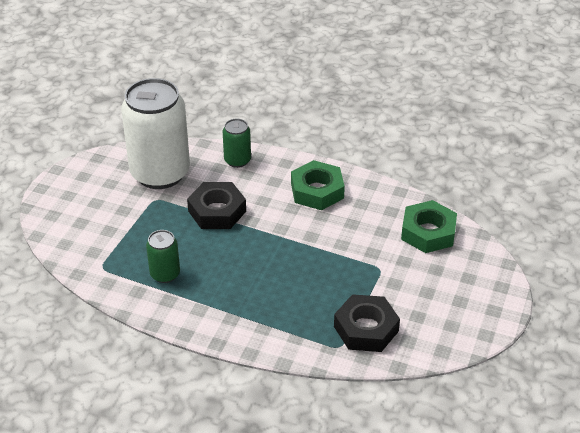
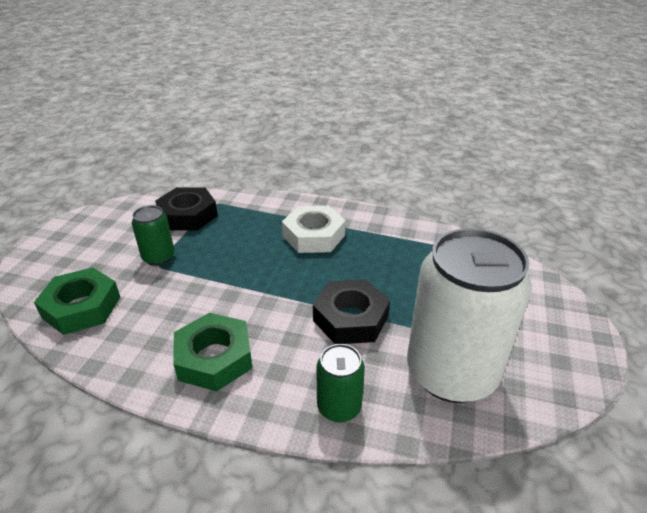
camera: 175 degrees right, 5 degrees down
green can [146,230,180,283] -> green can moved to [132,205,175,266]
none -> white nut [282,206,346,253]

